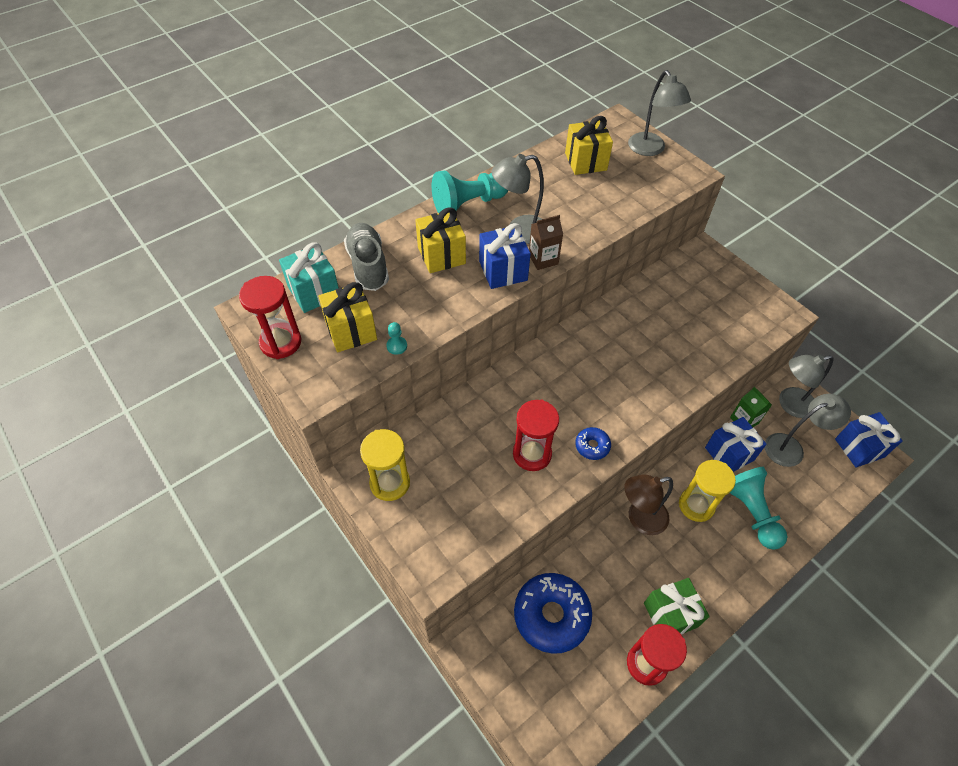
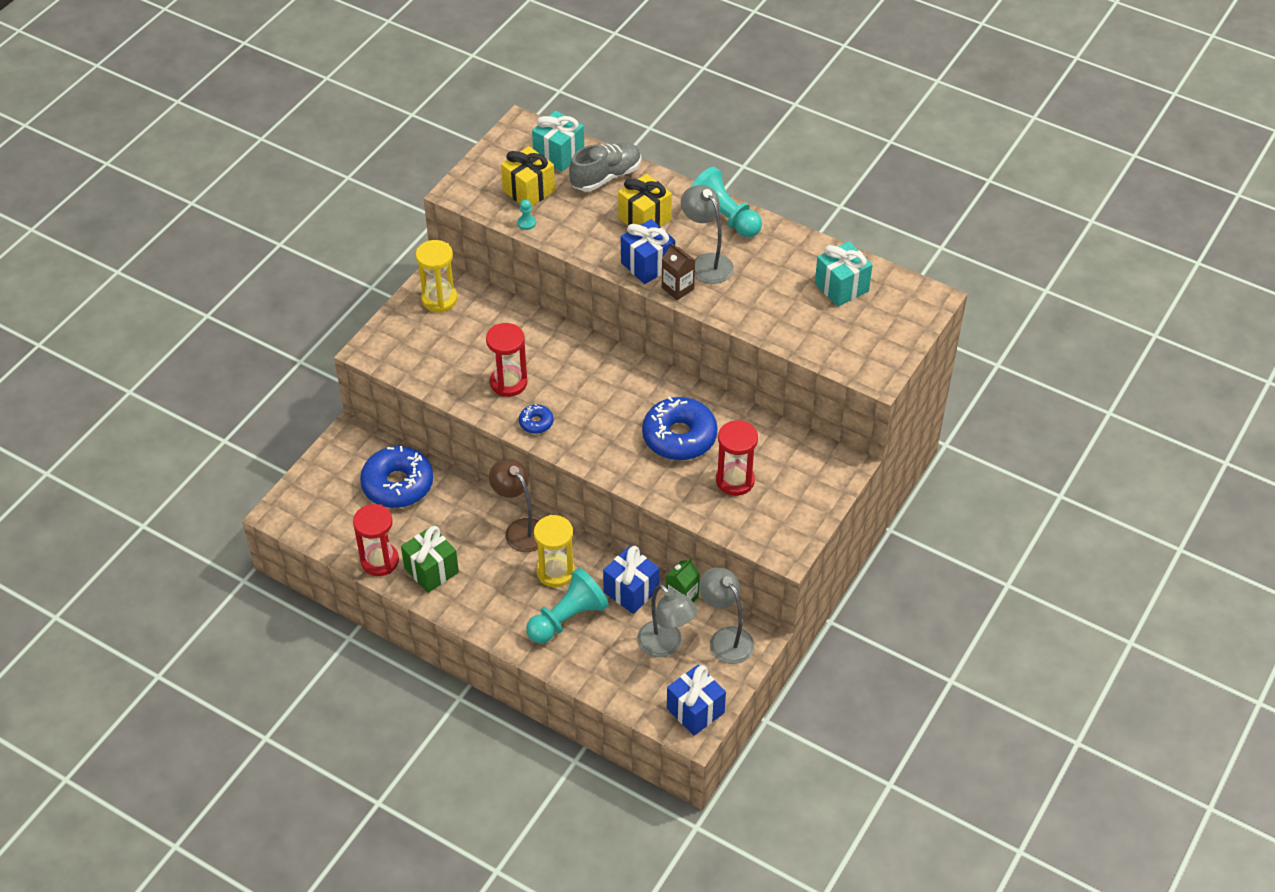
camera: 70 degrees right, 5 degrees down
red hourglass [239,276,301,359] -> red hourglass moved to [716,420,758,496]
yellow gift [565,116,613,175] -> turquoise gift [815,241,873,307]
grey lamp [628,70,691,156] -> none
none -> blue donut [642,396,718,460]

